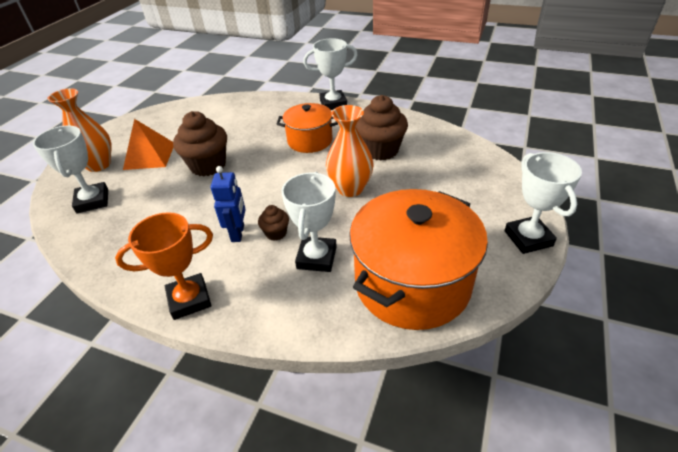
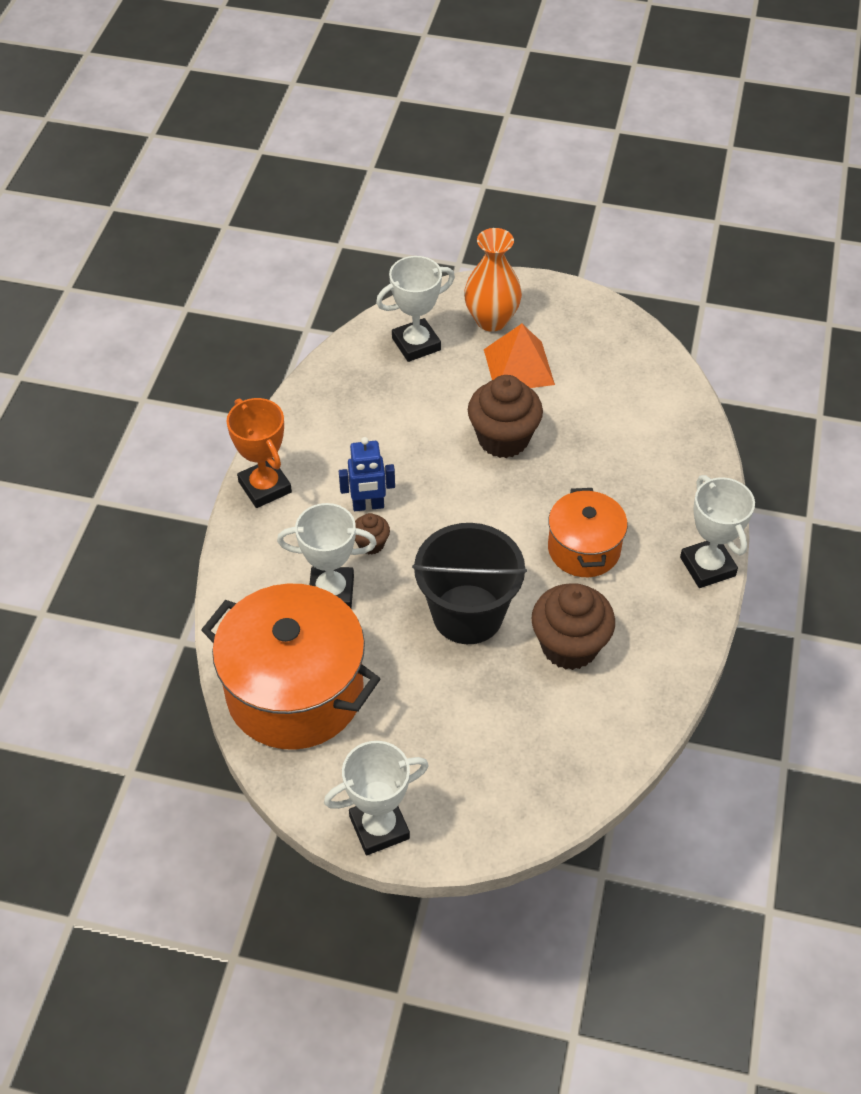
camera: 80 degrees right, 10 degrees up
orange vase [326,105,373,197] -> black bucket [412,523,527,644]

